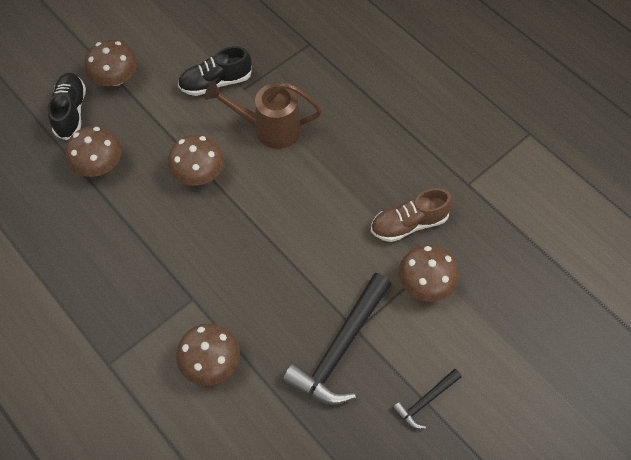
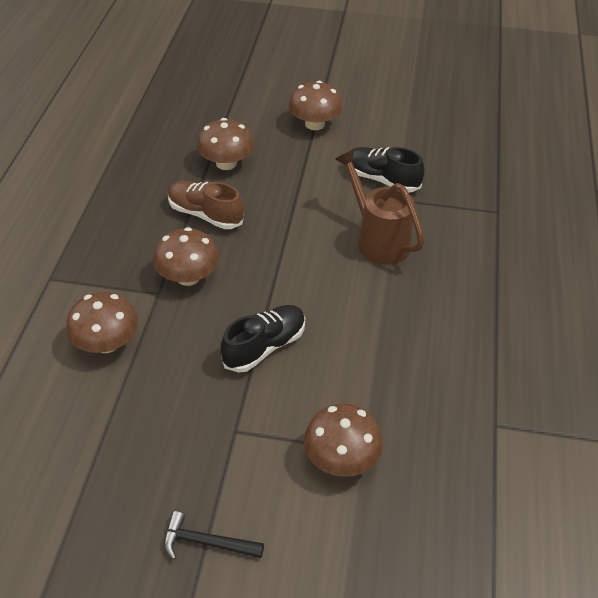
camera: 50 degrees right, 15 degrees down
black shoe [48,73,86,140] -> black shoe moved to [221,305,305,373]
brown mushroom [168,134,224,186] -> brown mushroom moved to [153,227,219,286]
black hammer [283,273,391,405] -> none
brown shoe [371,188,452,242] -> brown shoe moved to [168,181,244,229]

